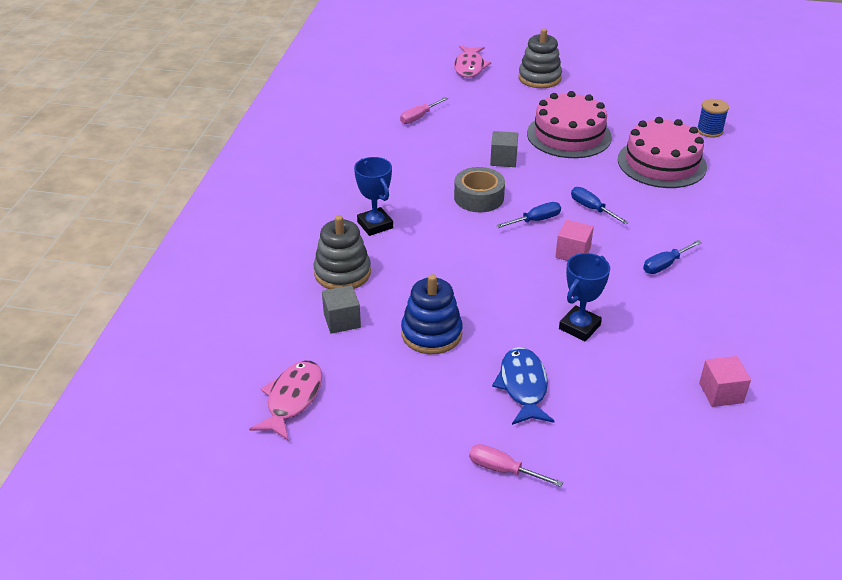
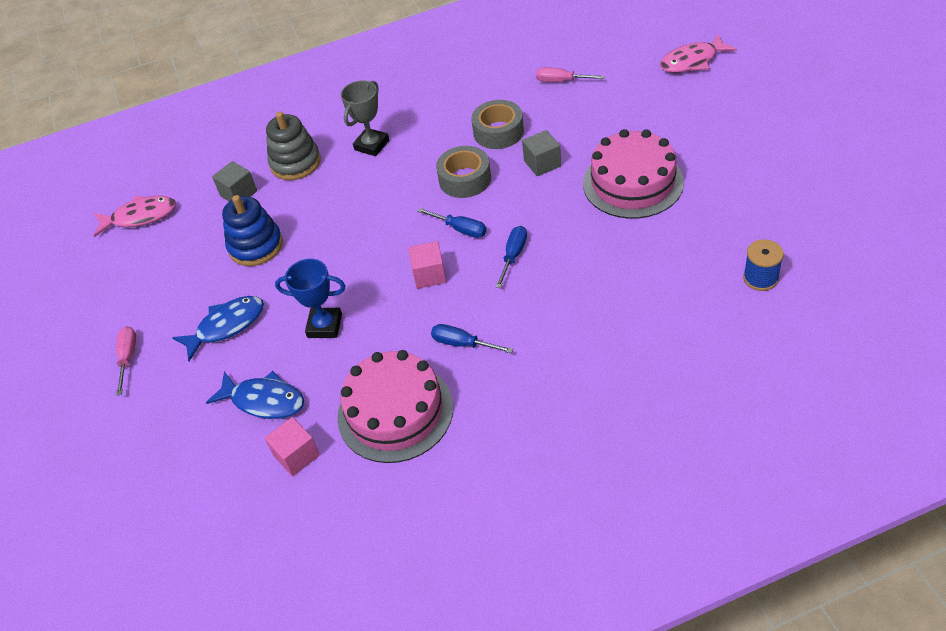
camera: 65 degrees right, 10 degrees up
blue trophy [354,157,393,236] -> grey trophy [341,81,389,156]
grey stacking toy [518,28,562,88] -> none
pink cake [618,117,707,188] -> pink cake moved to [337,350,453,463]
none -> blue fish [206,371,304,419]
none -> grey tape [471,100,524,149]

